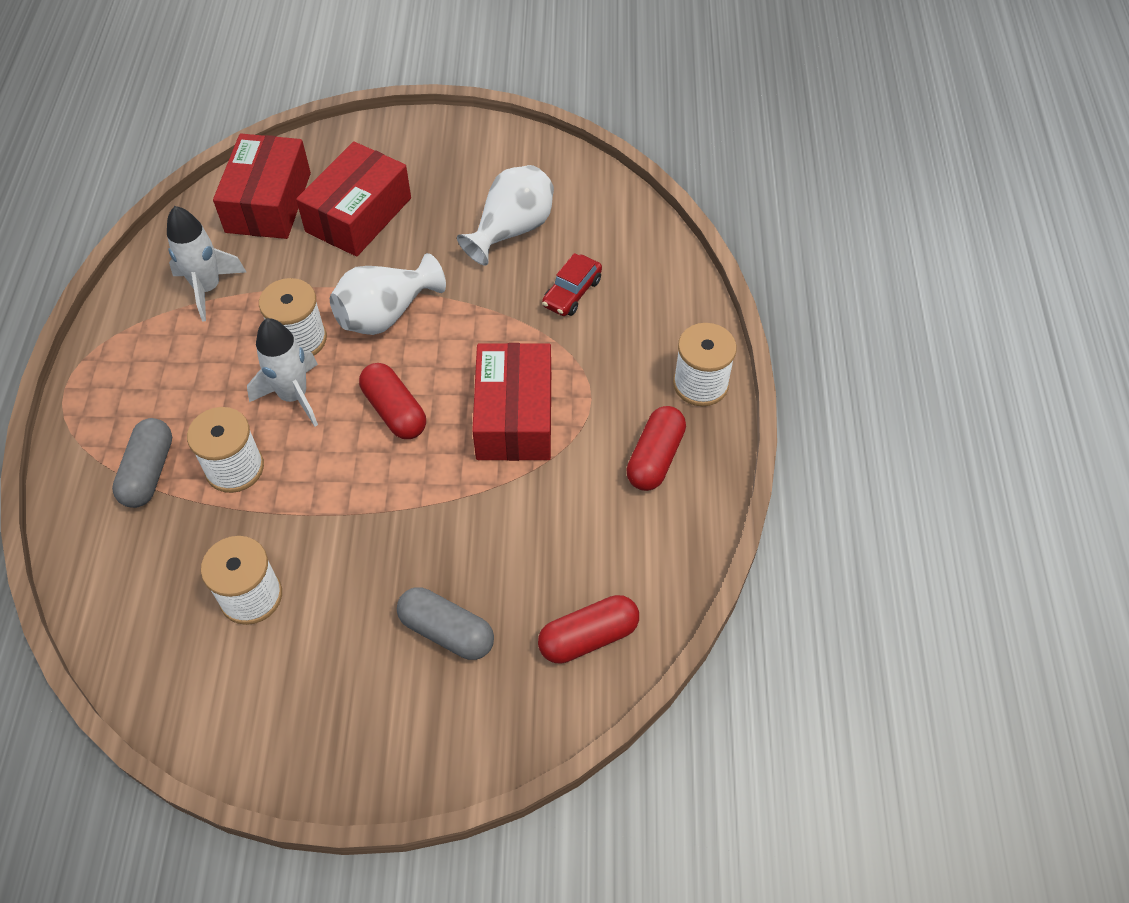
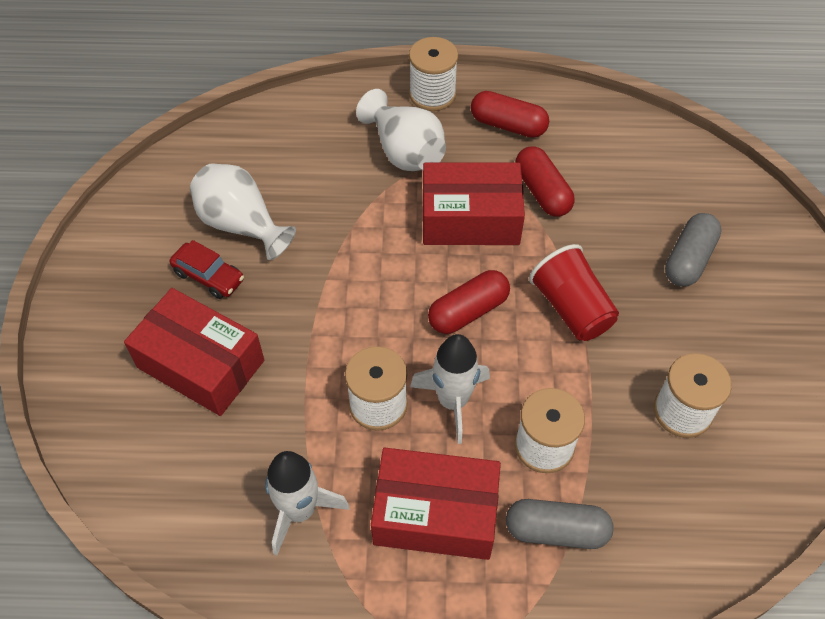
camera: 90 degrees left, 0 degrees up
red box [213,134,311,239] -> red box moved to [371,448,501,560]
white vase [330,253,446,335] -> white vase moved to [356,89,446,171]
red capsule [538,595,639,664] -> red capsule moved to [515,146,575,217]
red car [542,253,602,316] -> red car moved to [170,240,244,299]
none -> red cup [529,244,619,341]

